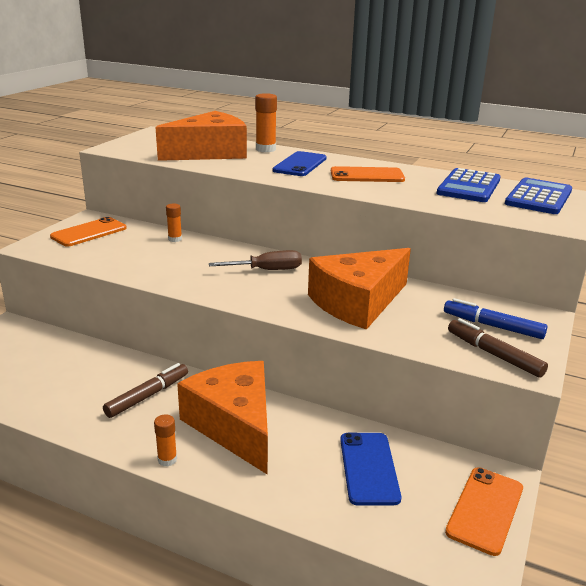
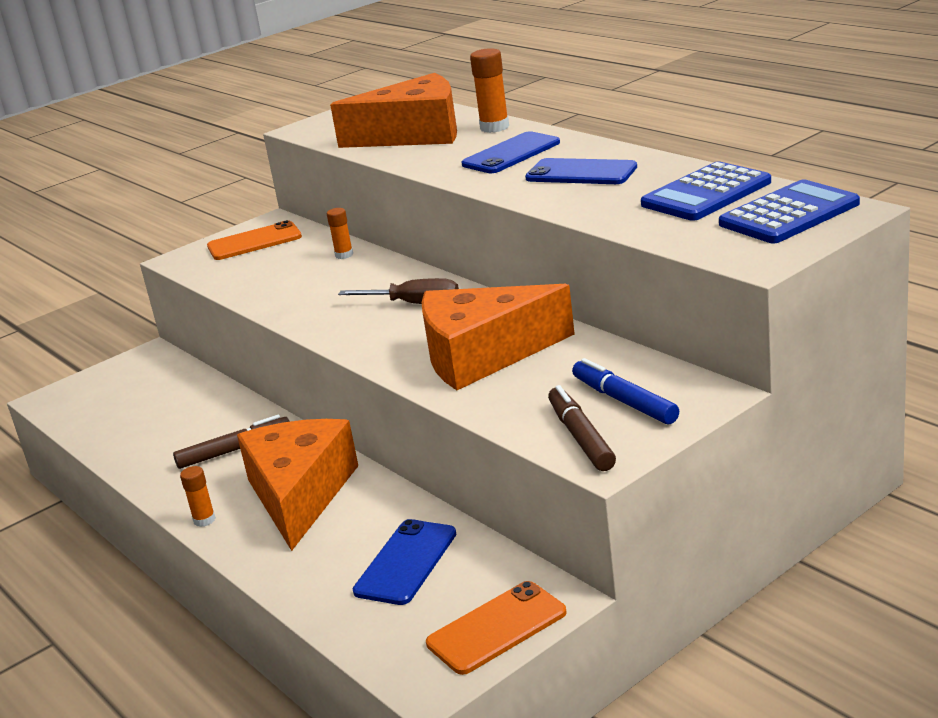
camera: 30 degrees right, 0 degrees up
orange phone [331,166,405,182] -> blue phone [525,158,637,184]

